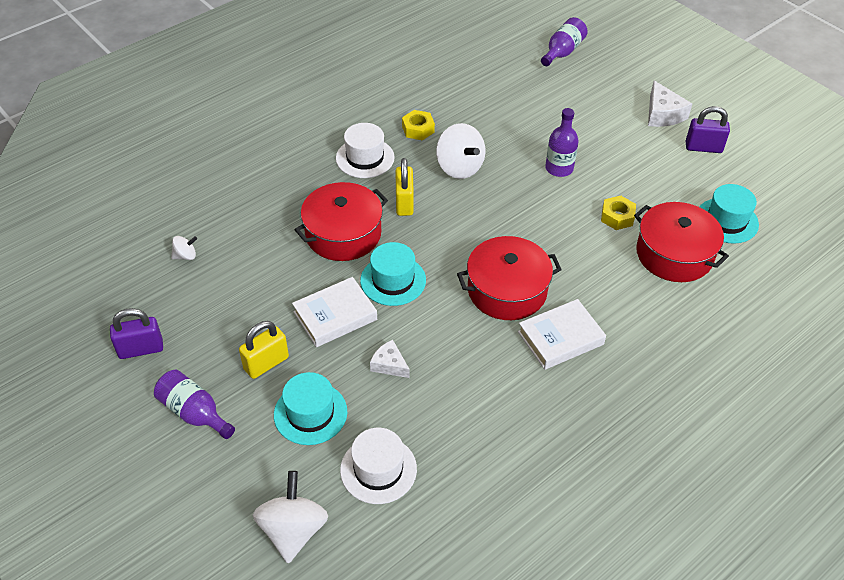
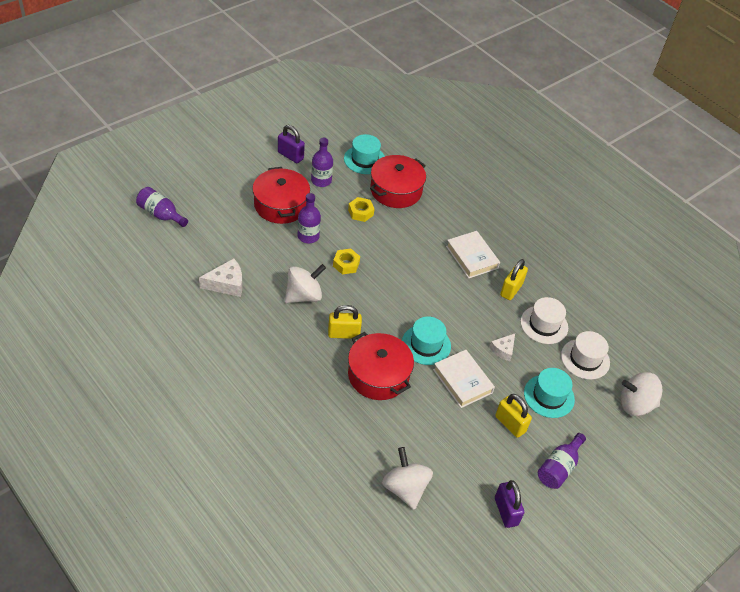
camera: 95 degrees left, 0 degrees up
white spinning top [171,236,197,260] -> white spinning top [382,447,433,510], size x2.04
white hat [336,123,395,178] -> white hat moved to [521,297,568,344]
yellow nut [402,110,435,141] -> yellow nut moved to [333,249,360,274]
red pot [457,236,562,320] -> red pot moved to [252,167,310,224]
white cheese [648,81,692,127] -> white cheese moved to [199,258,242,297]
purple padlock [686,106,730,153] -> purple padlock turned 60 degrees counterclockwise [278,125,305,163]
none -> purple bottle [311,138,333,187]
none -> yellow padlock [500,259,528,300]

